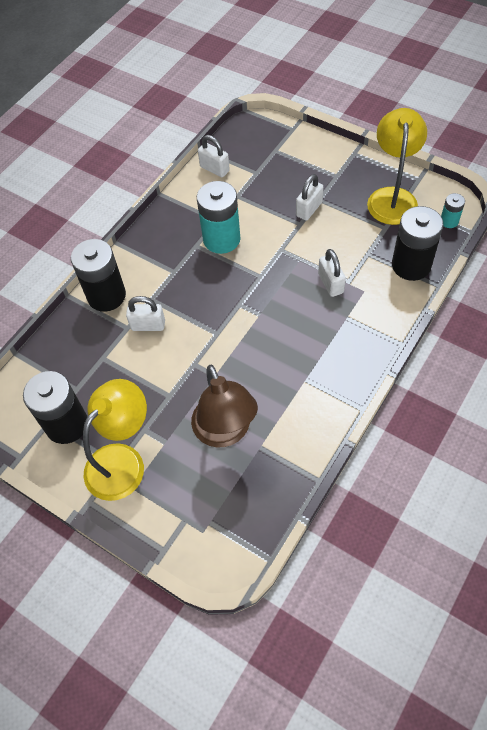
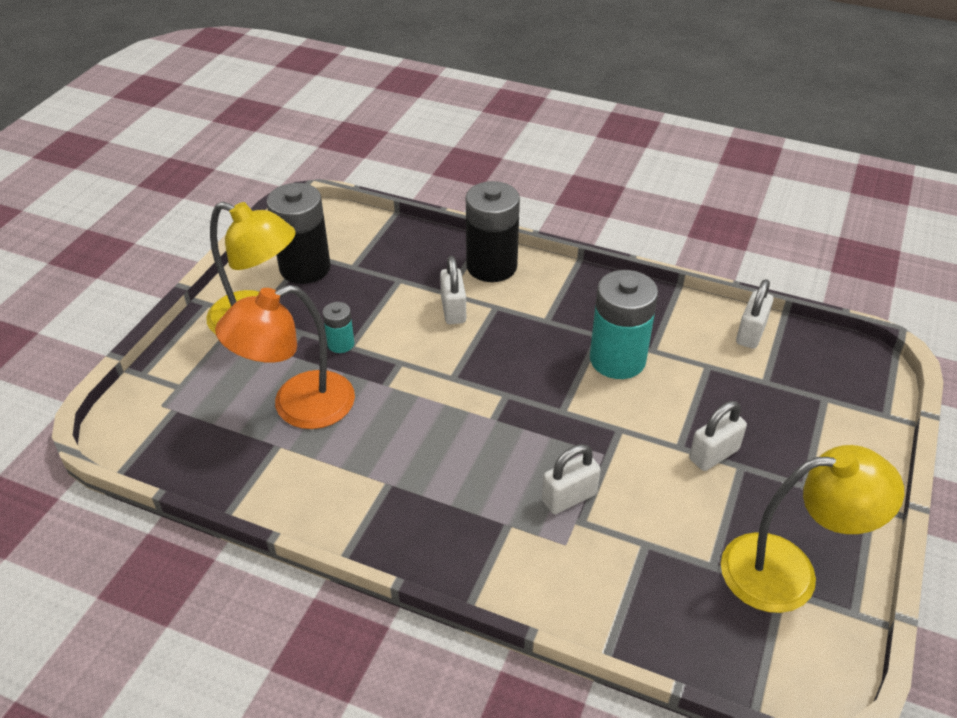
camera: 75 degrees right, 15 degrees down
brown lamp [191,365,258,447] -> orange lamp [215,285,355,429]
white padlock [296,174,323,221] -> white padlock turned 60 degrees counterclockwise [689,401,747,471]
black battery [392,206,443,281] -> none
turquoise battery [441,193,465,228] -> turquoise battery moved to [323,302,354,353]

